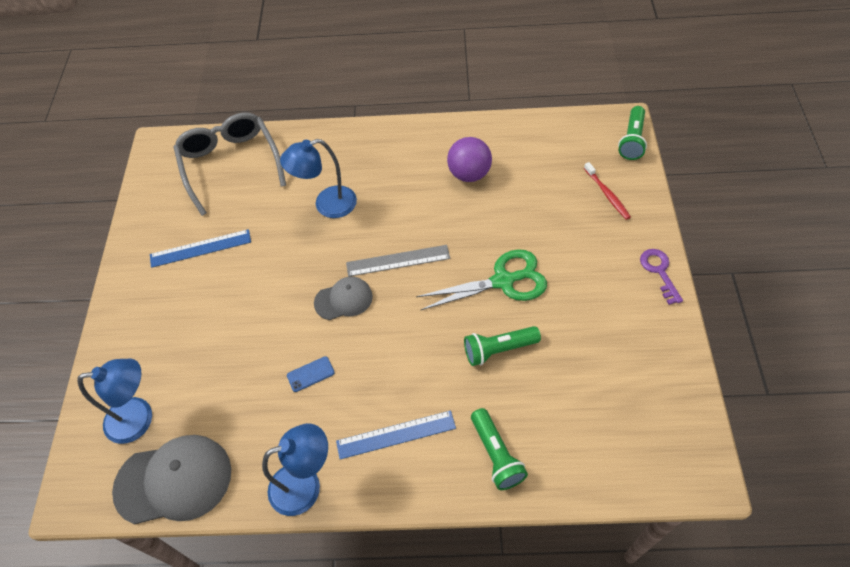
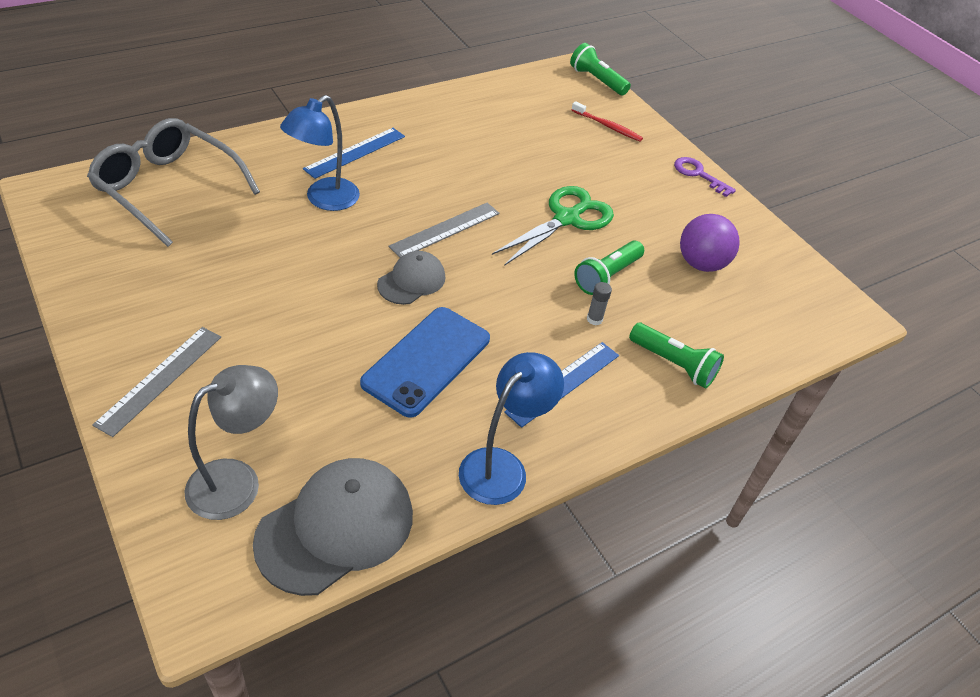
camera: 40 degrees left, 10 degrees down
blue lamp [77,358,152,444] -> grey lamp [185,365,278,520]
blue ruler [150,229,251,268] -> blue ruler moved to [303,128,405,179]
blue phone [287,356,335,392] -> blue phone [360,307,490,418], size x2.39
purple ball [447,137,492,182] -> purple ball moved to [680,214,740,272]
green flashlight [618,106,647,160] -> green flashlight turned 150 degrees clockwise [570,43,631,96]
none -> grey ruler [92,327,221,437]
none -> grey glue stick [587,282,612,325]

